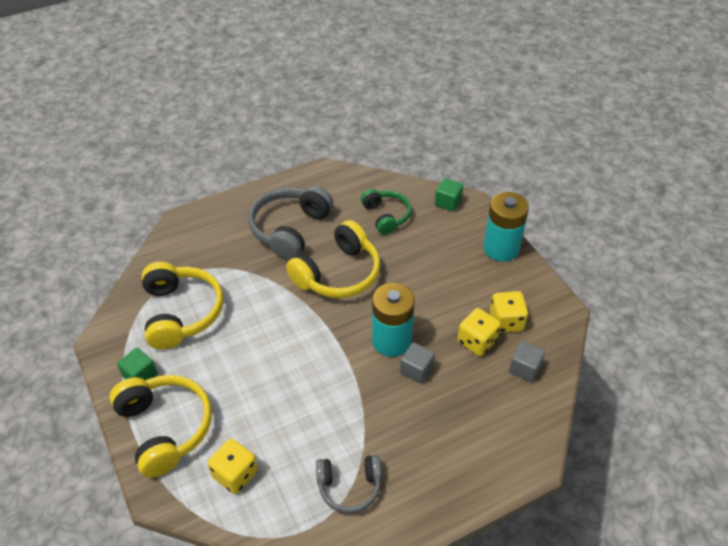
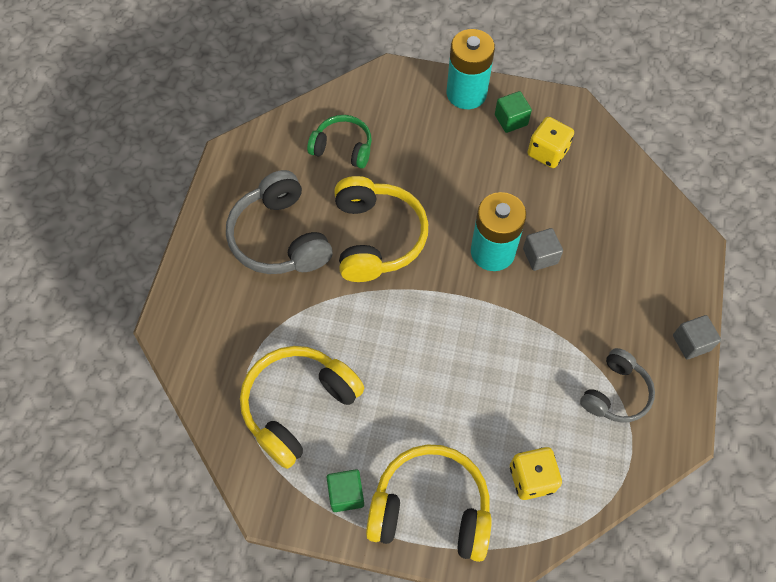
camera: 50 degrees left, 15 degrees up
yellow headphones [142,262,223,350] -> yellow headphones turned 75 degrees counterclockwise [240,346,364,469]
green cube [435,178,463,212] -> green cube moved to [495,91,532,133]
yellow dice [458,308,501,356] -> none
grey cube [509,341,545,382] -> grey cube moved to [673,315,721,359]

